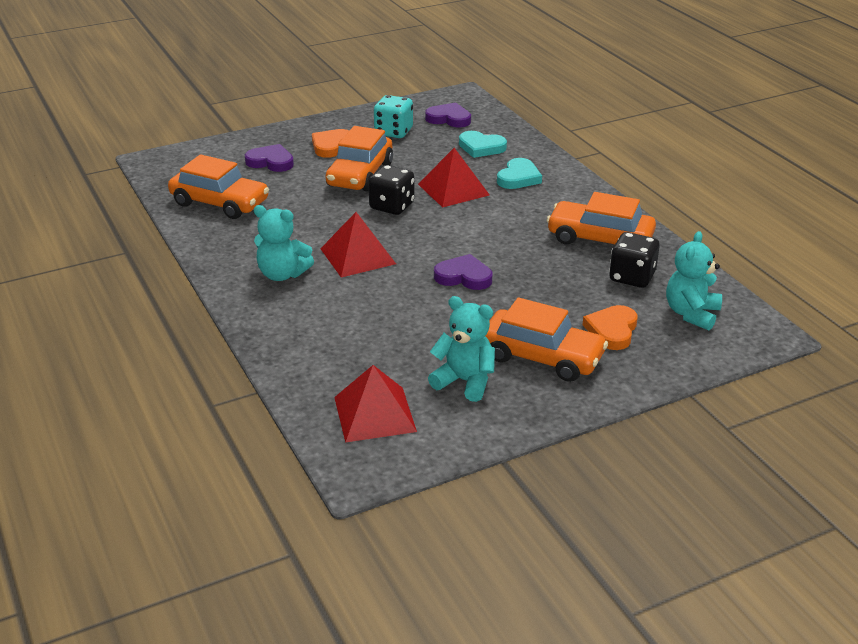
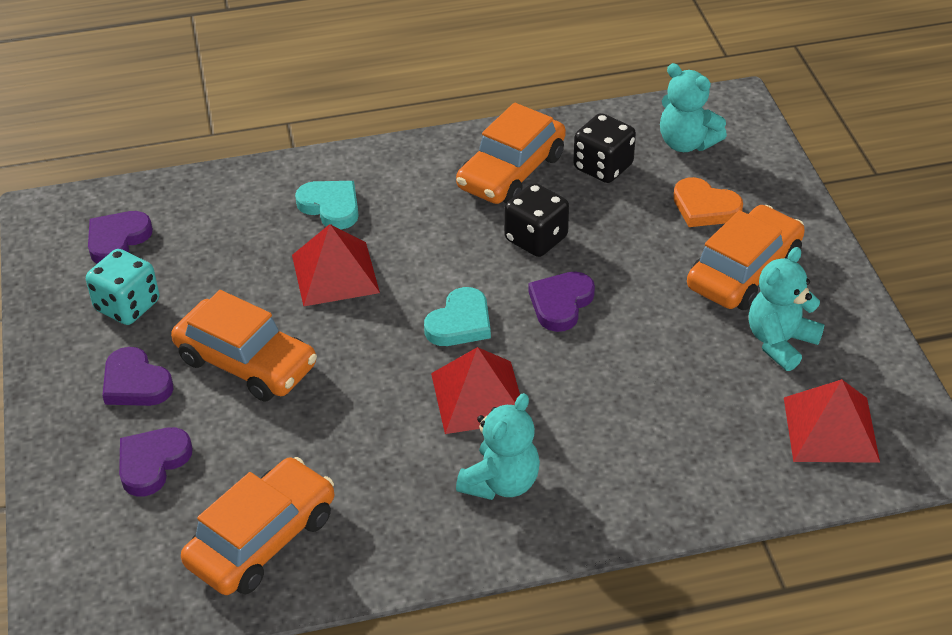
camera: 75 degrees left, 10 degrees up
orange heart [312,129,349,158] -> purple heart [102,347,174,406]
black dice [368,165,415,215] -> black dice moved to [504,183,569,257]
turquoise heart [459,131,507,158] -> turquoise heart moved to [424,287,491,346]

